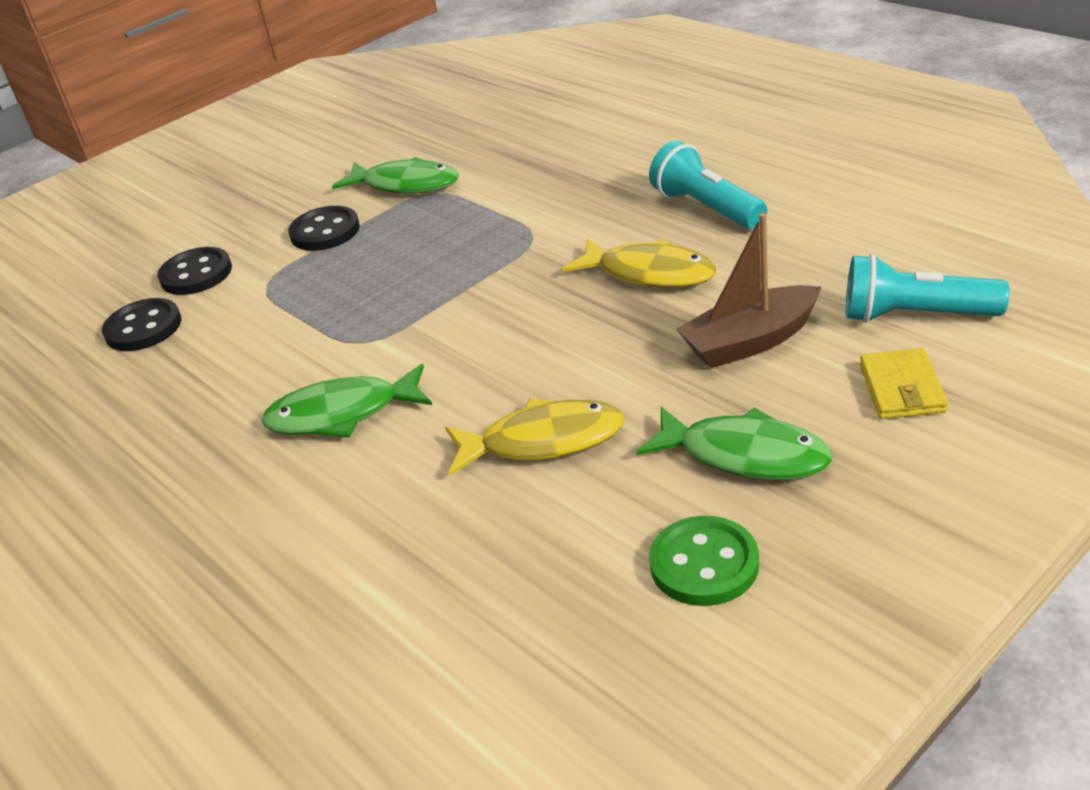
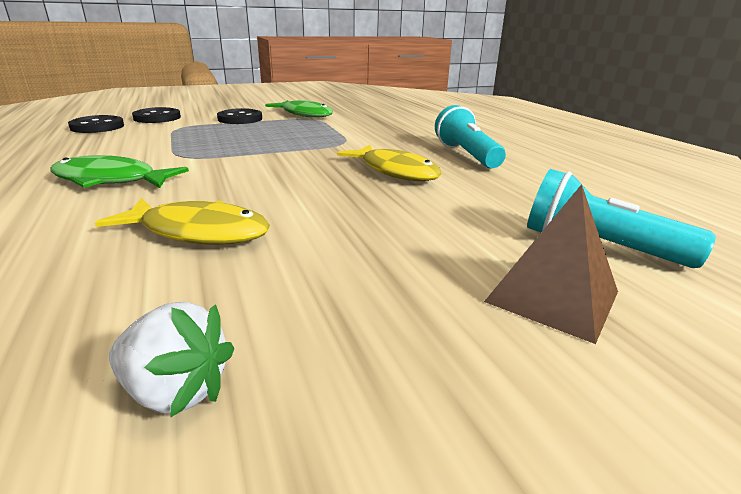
camera: 15 degrees right, 10 degrees down
green fish [636,407,832,480] -> none
green button [649,516,759,606] -> white strawberry [109,302,235,417]
brown boat [676,213,821,368] -> none
yellow wallet [860,348,948,419] -> brown pyramid [484,184,618,344]

